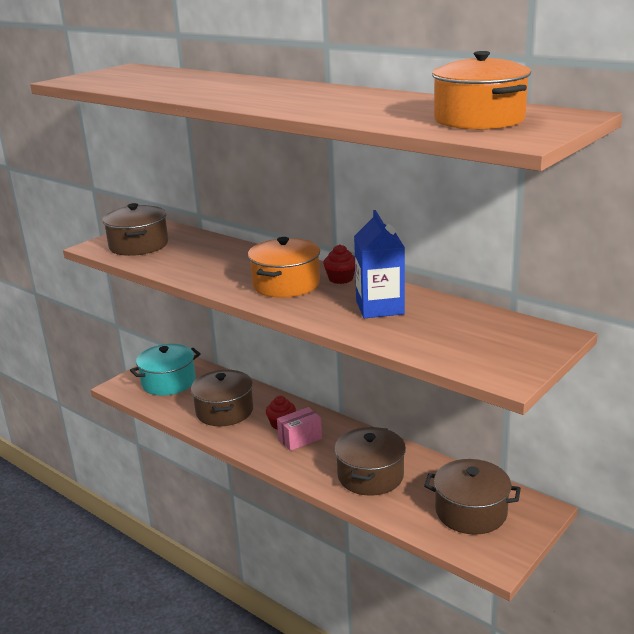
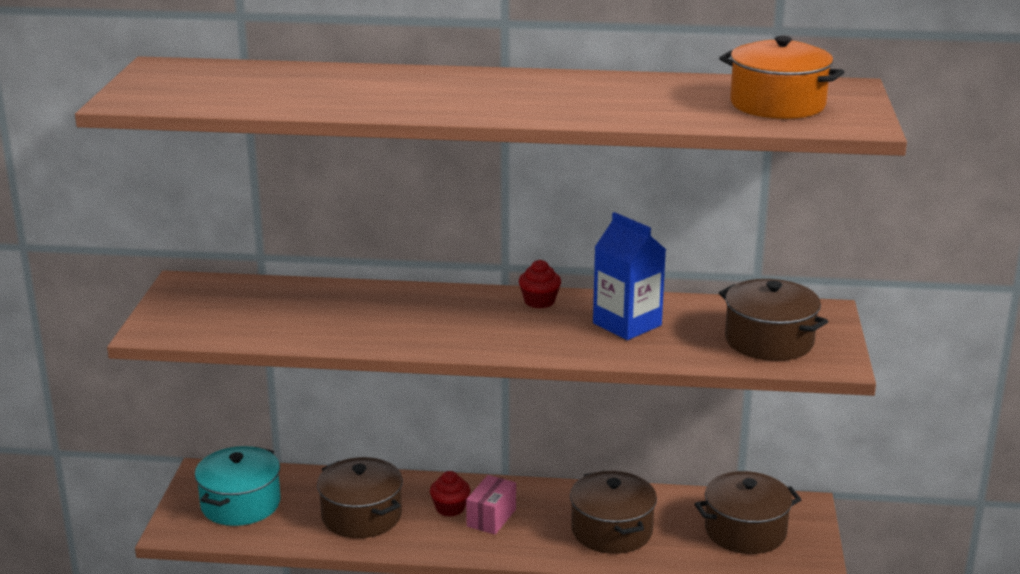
camera: 35 degrees left, 0 degrees up
brown pot [102,203,168,256] -> brown pot moved to [719,279,828,361]
orange pot [248,237,320,298] -> none

